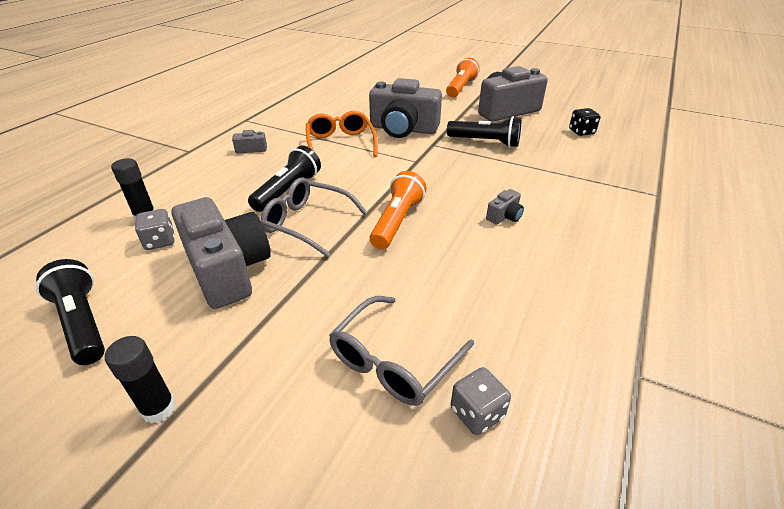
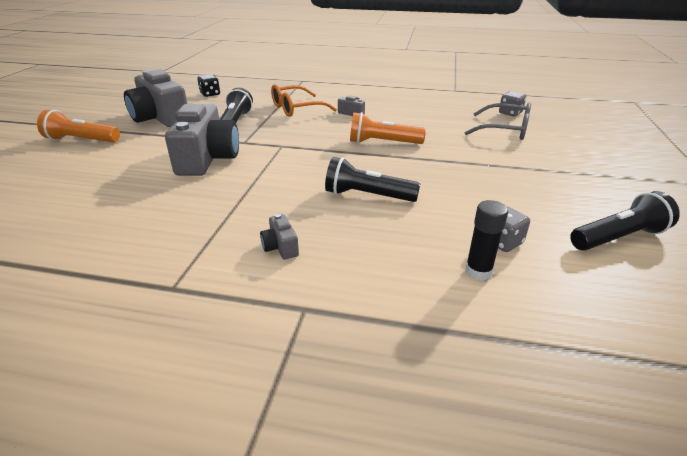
camera: 105 degrees left, 5 degrees down
black flashlight [36,259,105,365] -> black flashlight turned 150 degrees counterclockwise [570,191,680,251]
black glue stick [105,336,176,424] -> none
grey camera [172,197,271,309] -> none
grey glasses [261,177,367,257] -> none
orange glasses [306,111,378,157] -> orange glasses moved to [271,84,337,117]

